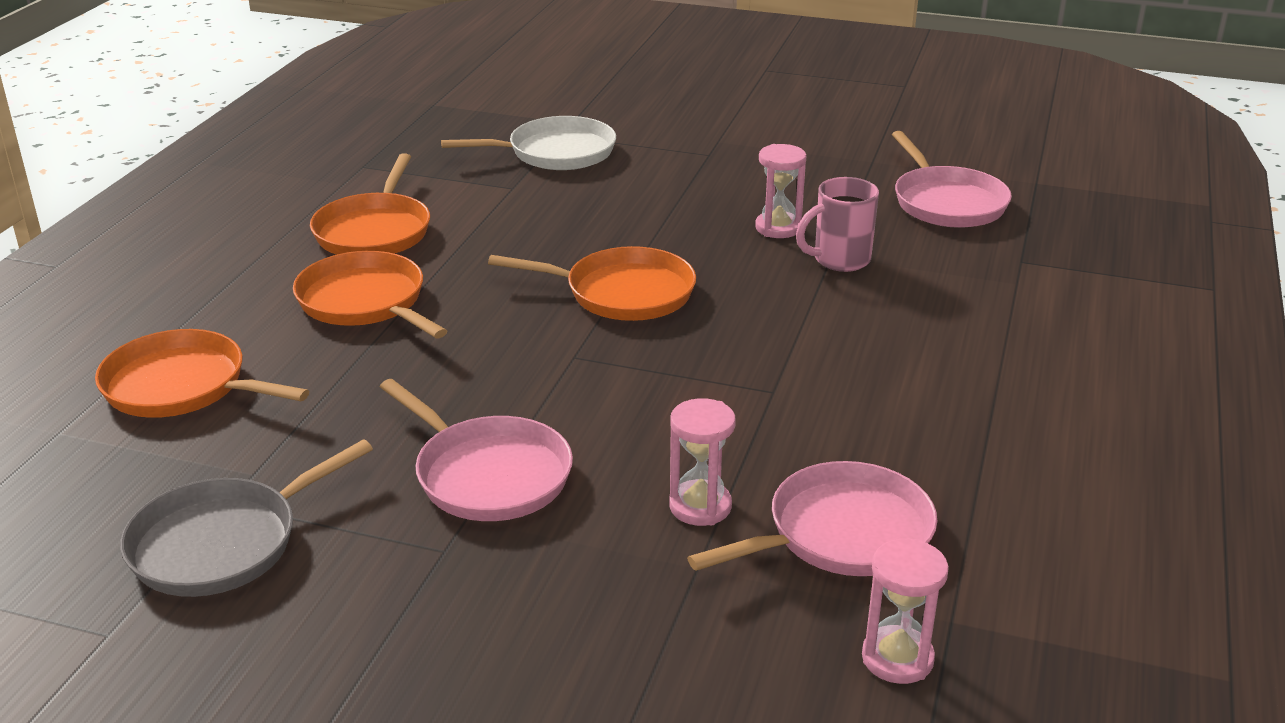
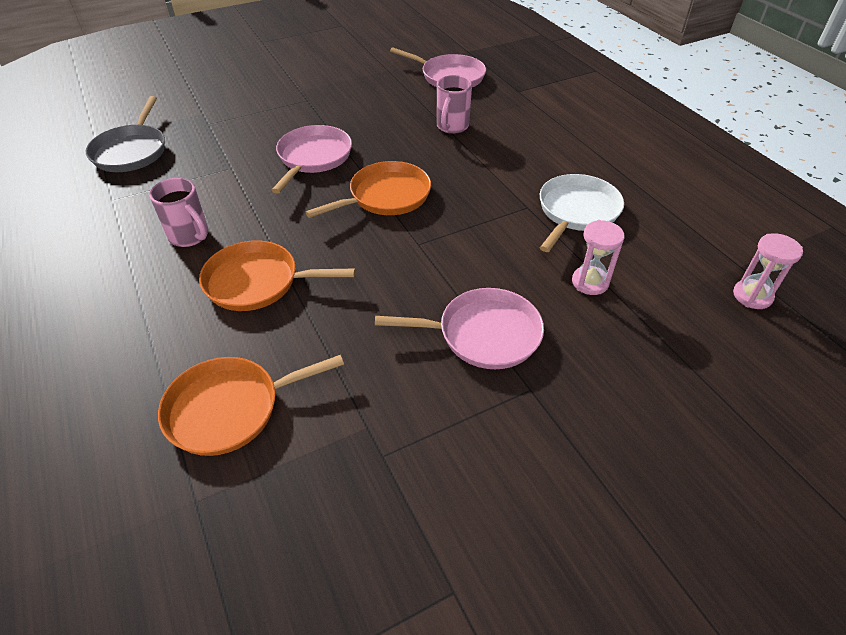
camera: 45 degrees left, 15 degrees up
grey pan [120,439,373,597] -> grey pan moved to [86,96,165,172]
orange pan [310,153,430,255] -> pink mug [149,178,209,247]
white pan [441,116,616,170] -> white pan moved to [540,174,624,252]
pink pan [687,461,938,576] -> pink pan moved to [272,125,352,194]
pink hourglass [755,144,806,238] -> none

